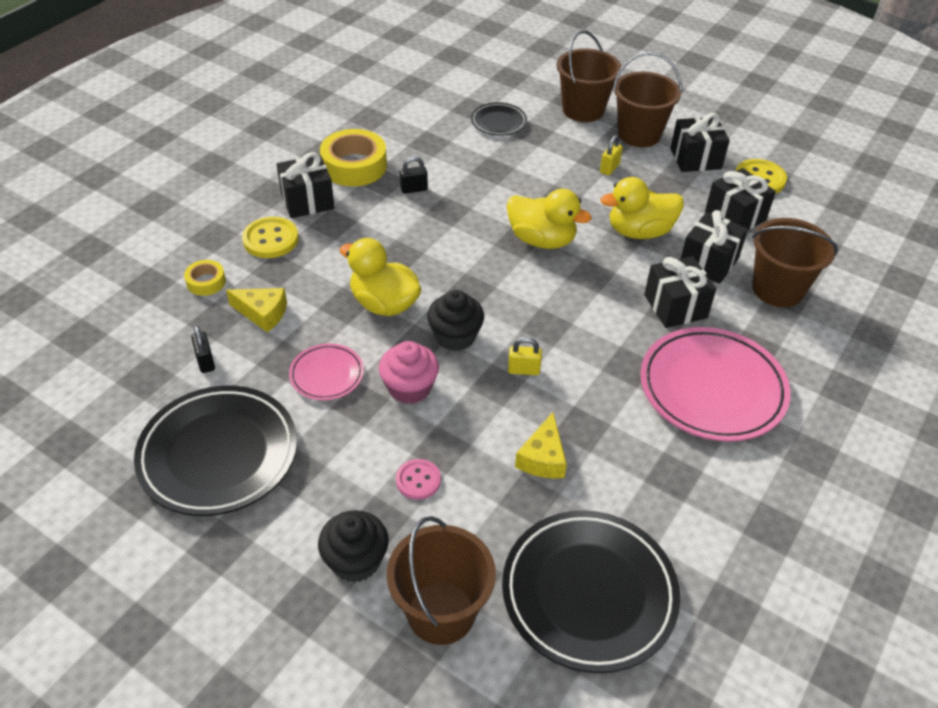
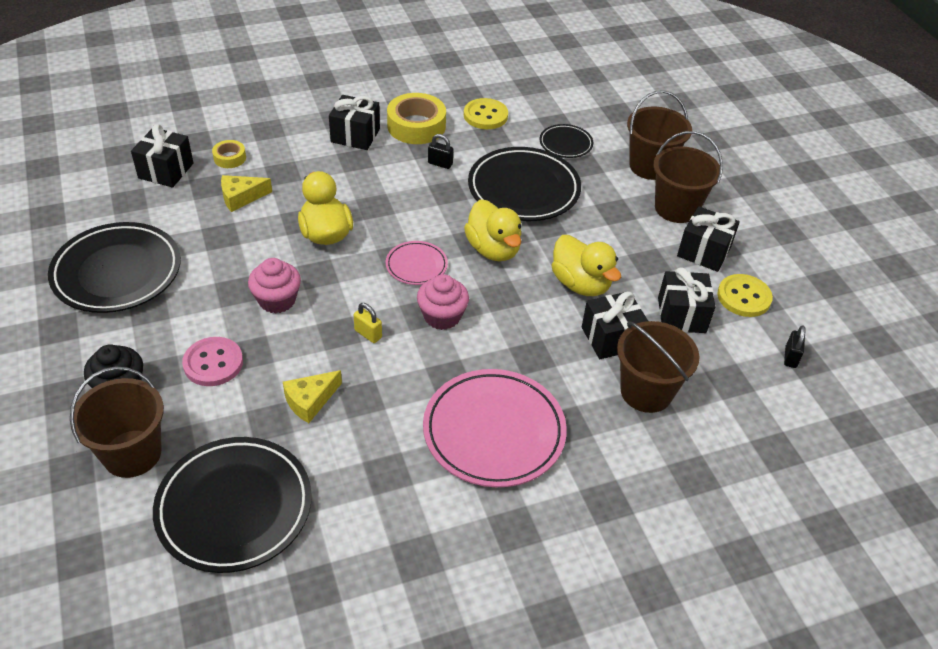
camera: 35 degrees right, 0 degrees up
black padlock [191,325,215,373] -> black padlock moved to [784,325,806,368]
yellow cheese [226,288,287,333] -> yellow cheese turned 105 degrees clockwise [221,175,272,212]
yellow button [242,217,299,258] -> yellow button moved to [464,98,508,129]
pink plate [289,344,364,400] -> pink plate moved to [386,241,448,285]
pink button [396,459,441,500] -> pink button [182,337,243,386], size x1.53
black cupcake [427,290,484,351] -> none
yellow padlock [600,135,623,176] -> none
yellow duck [600,177,684,239] -> yellow duck turned 150 degrees counterclockwise [552,235,621,296]
black gift [644,256,716,328] -> black gift moved to [131,124,193,188]
none -> pink cupcake [417,274,469,330]
none -> black plate [468,147,581,221]

